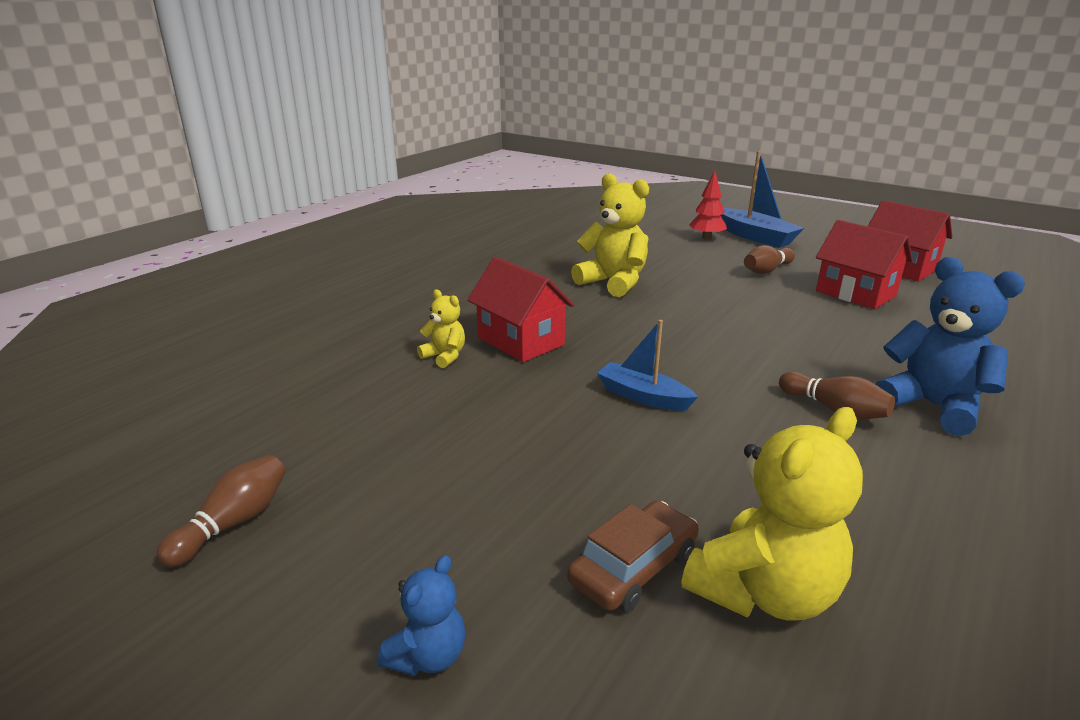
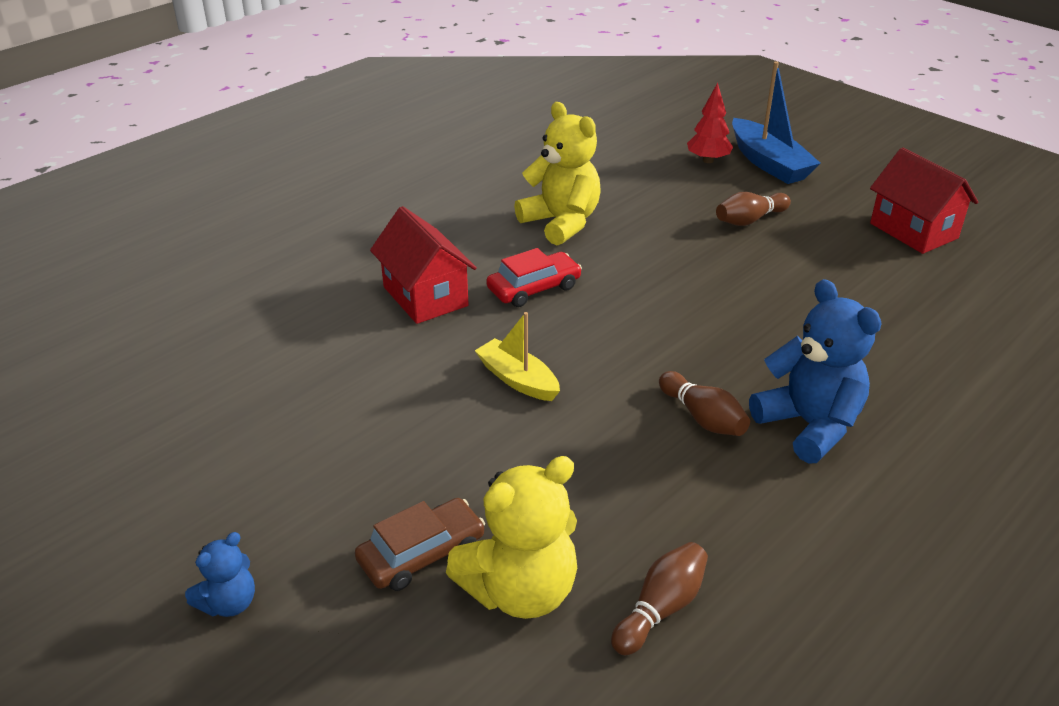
camera: 10 degrees right, 10 degrees up
brown bowling pin [156,455,286,568] -> brown bowling pin moved to [611,542,708,655]
yellow teddy bear [417,289,465,368] -> none
blue boat [597,320,698,411] -> yellow boat [475,312,560,401]
red house [816,220,913,309] -> none
none -> red car [486,248,582,307]

